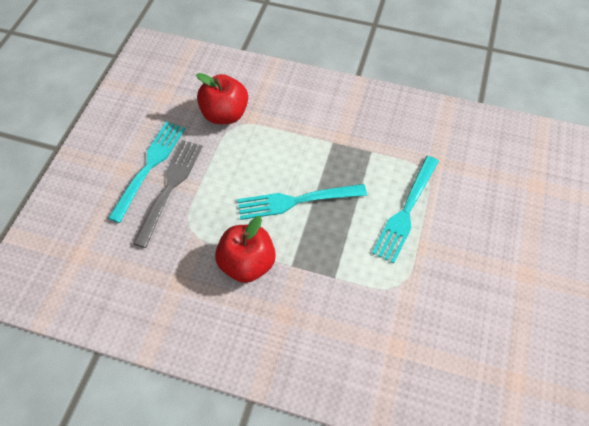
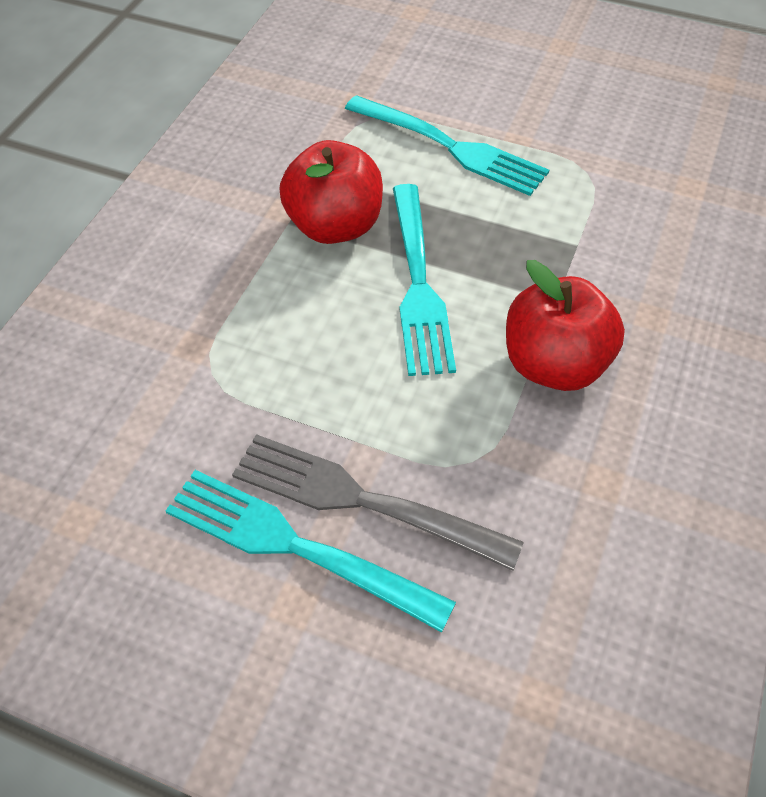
camera: 85 degrees left, 5 degrees down
red apple [196,73,248,124] -> red apple moved to [279,140,383,244]

